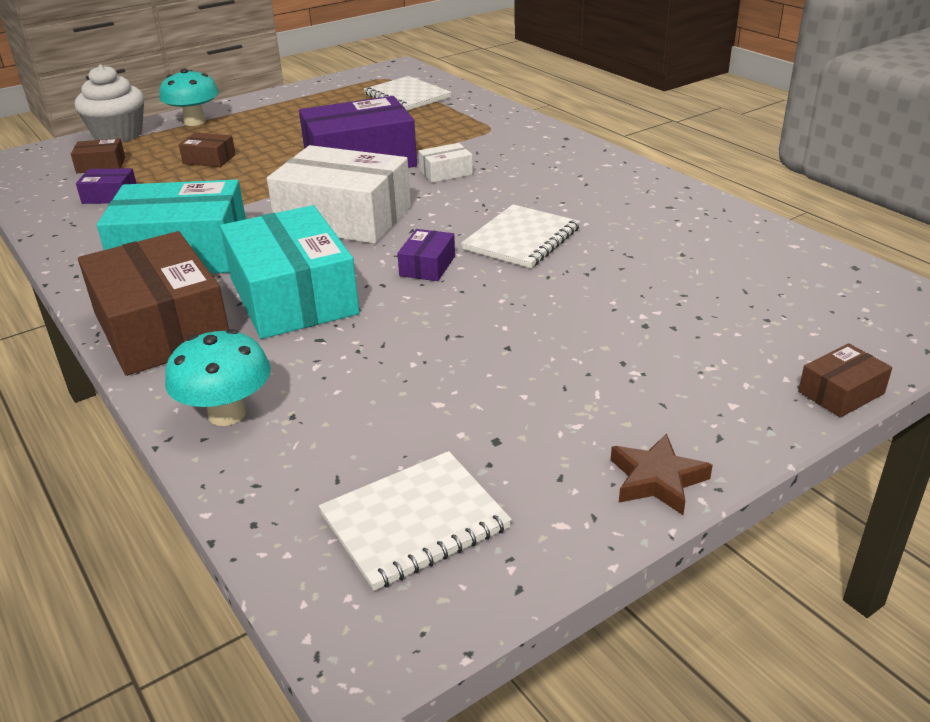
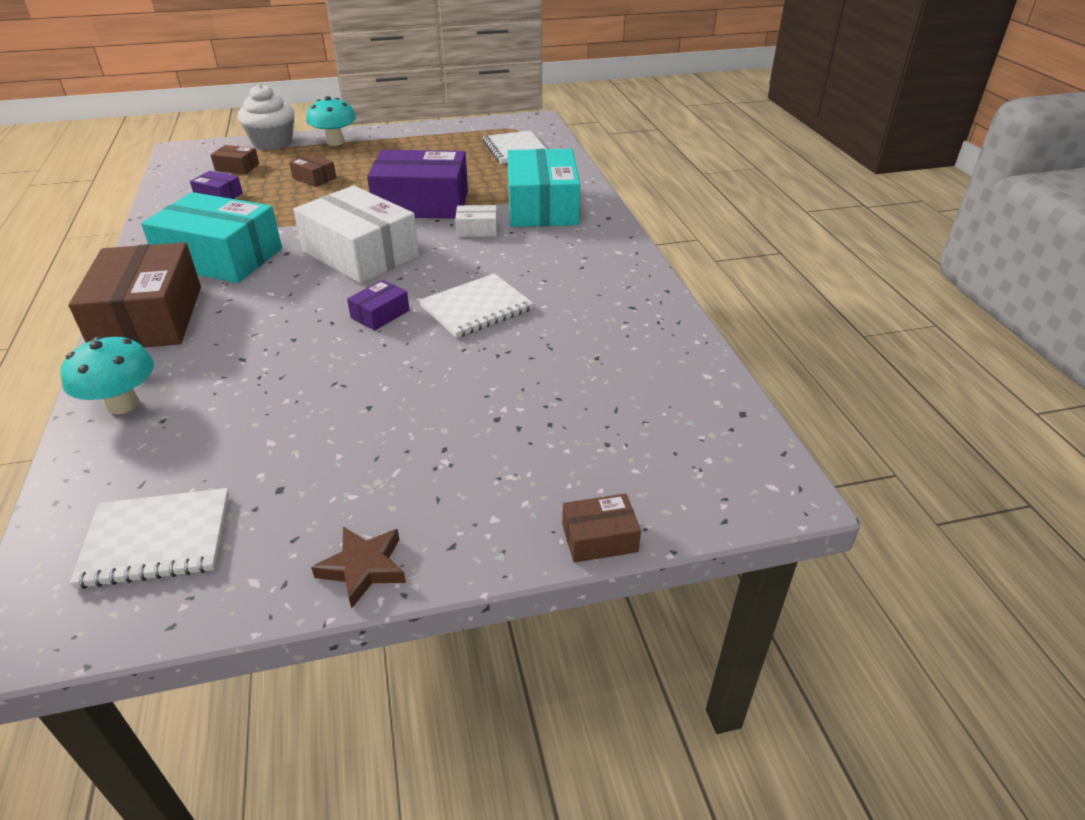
camera: 20 degrees right, 5 degrees up
turquoise box [220,205,360,339] -> turquoise box moved to [507,149,580,227]

